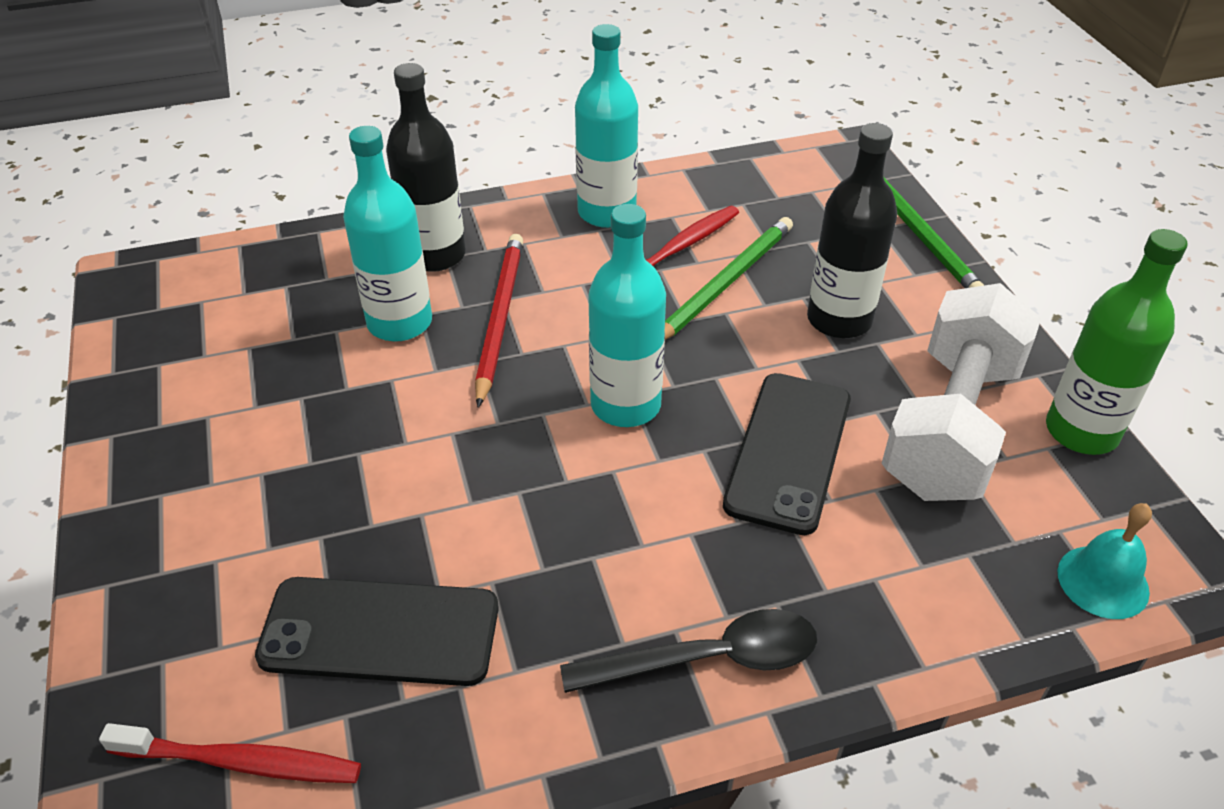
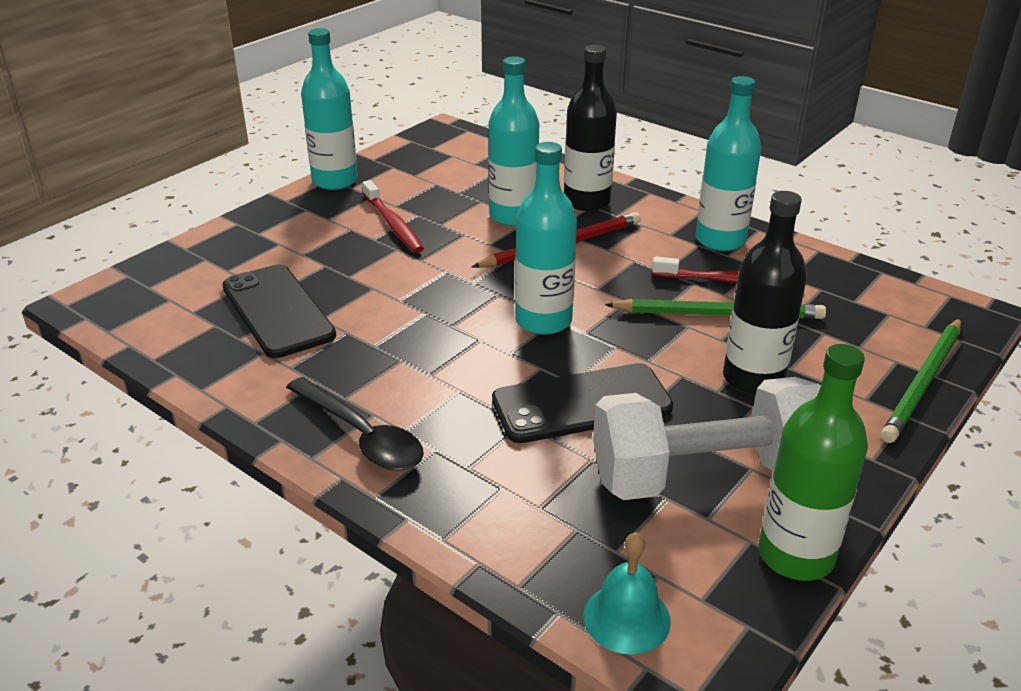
camera: 55 degrees right, 10 degrees down
red toothbrush [99,723,361,783] -> red toothbrush moved to [362,180,424,253]
none -> turquoise bottle [301,28,358,190]

